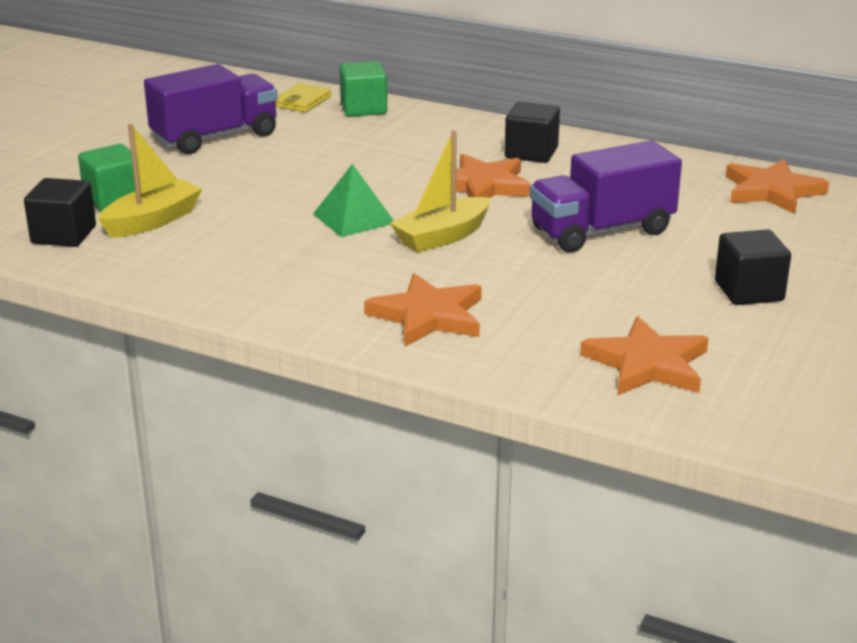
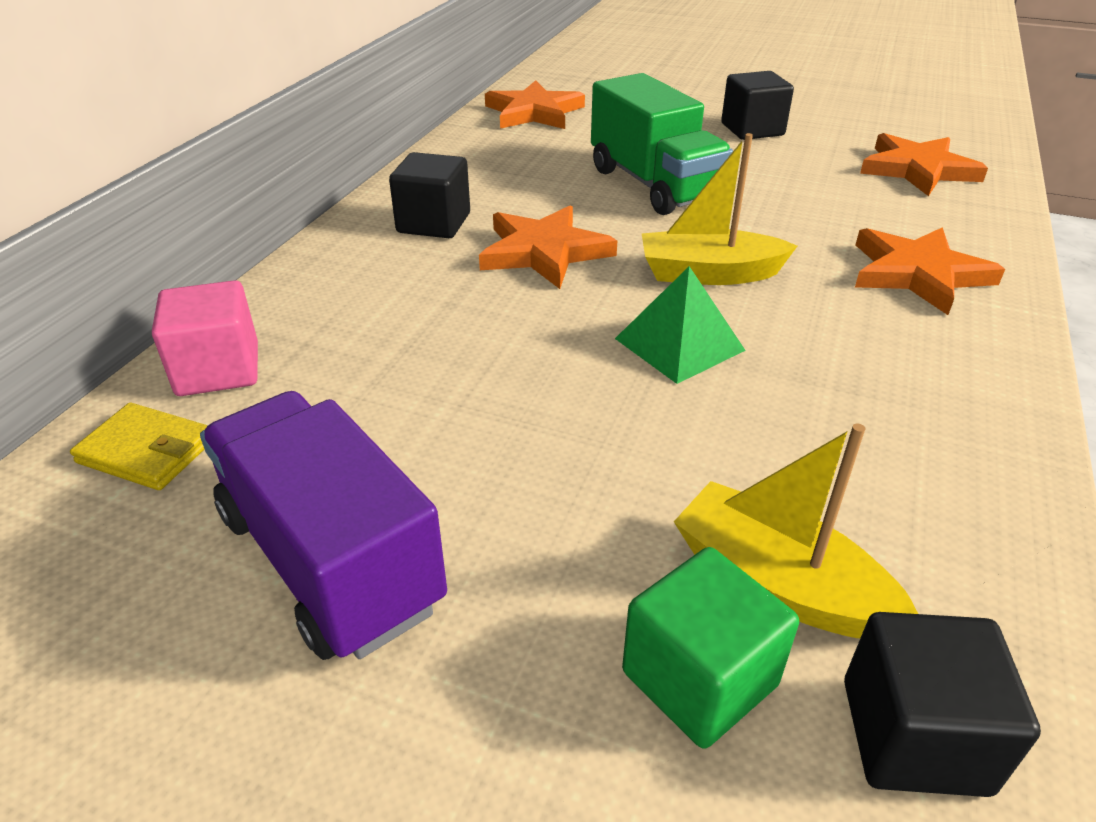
camera: 95 degrees left, 10 degrees up
green cube [340,61,387,117] -> pink cube [152,280,258,396]
yellow boat [390,130,491,253] -> yellow boat turned 135 degrees clockwise [642,133,797,285]
purple truck [530,140,682,252] -> green truck [591,73,733,215]

